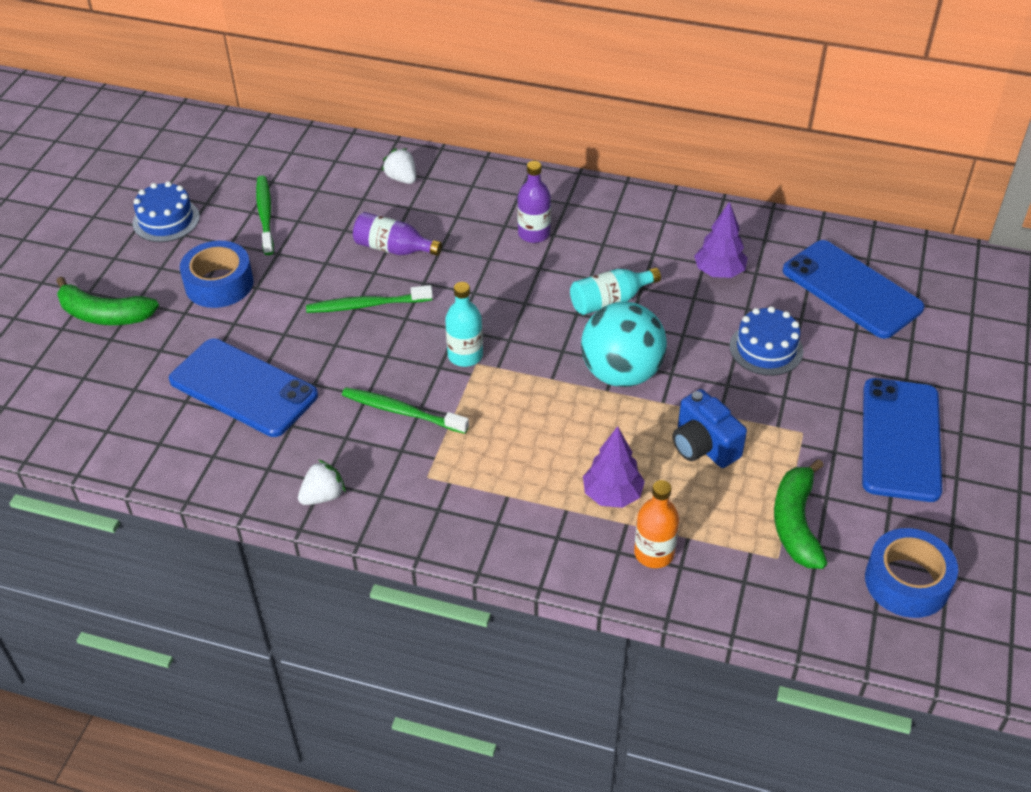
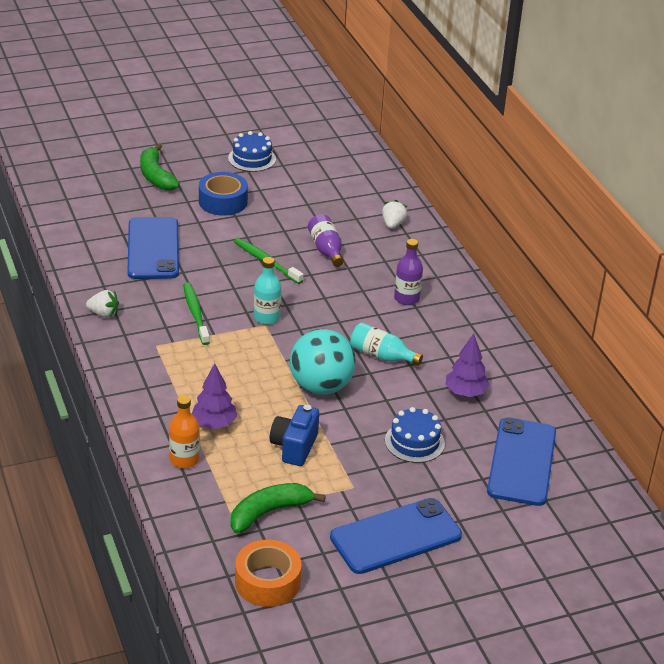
camera: 50 degrees right, 10 degrees down
green toothbrush [256,176,274,255] -> none
blue tape [865,528,958,618] -> orange tape [235,540,302,607]

